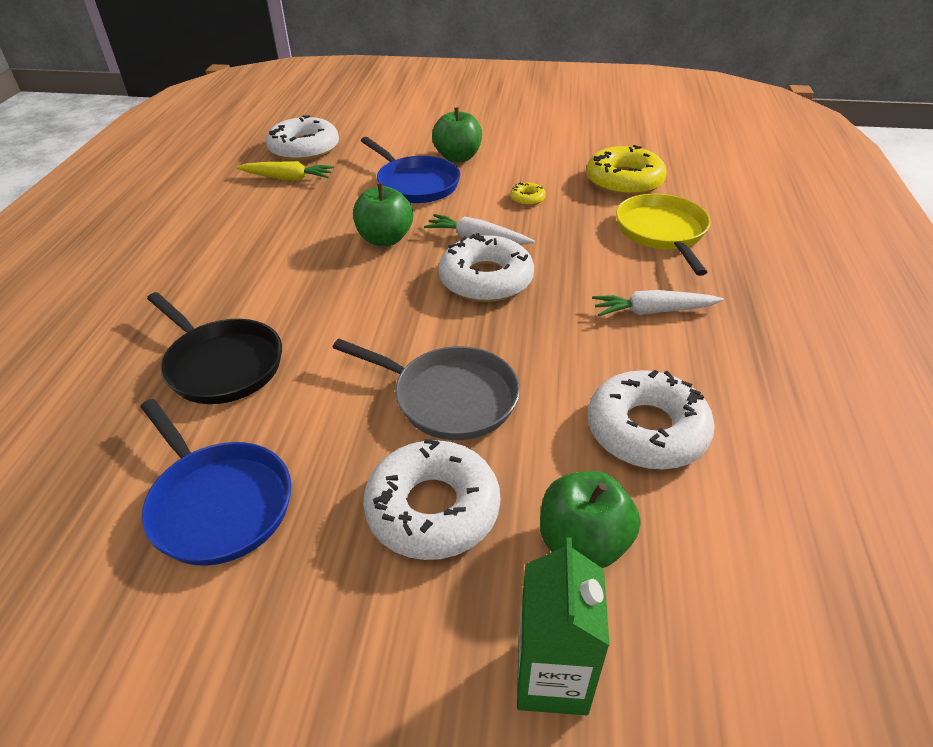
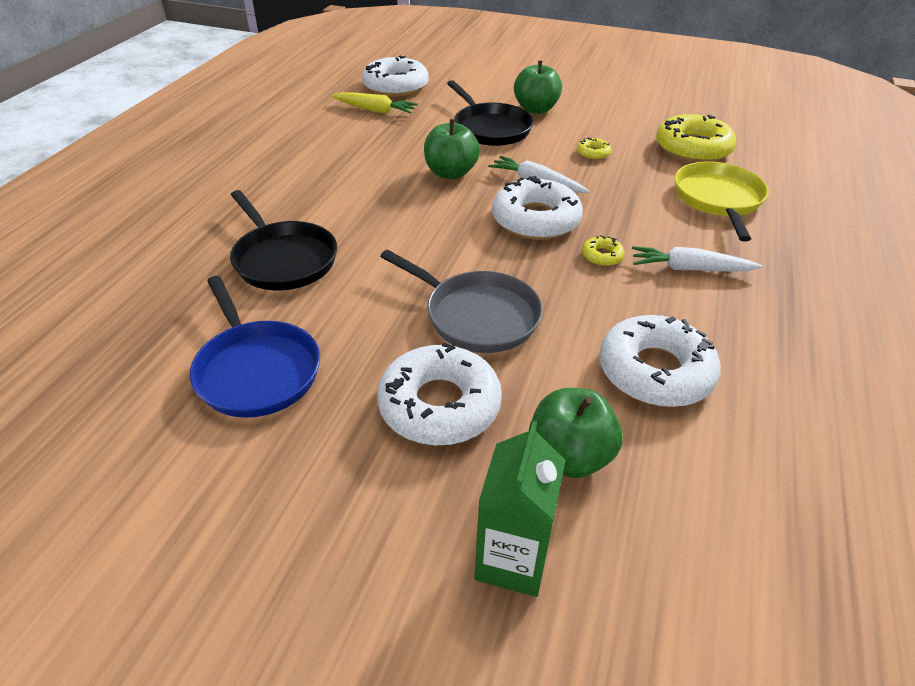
camera: 10 degrees right, 0 degrees up
blue pan [361,137,461,203] -> black pan [447,80,534,146]
none -> yellow donut [582,235,625,266]

